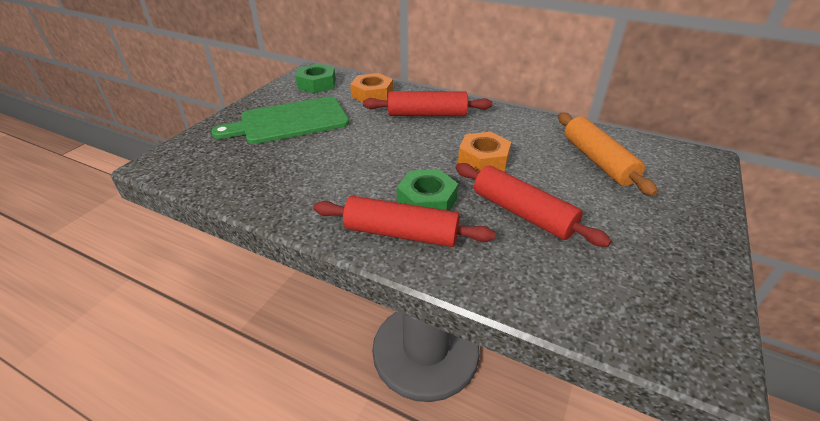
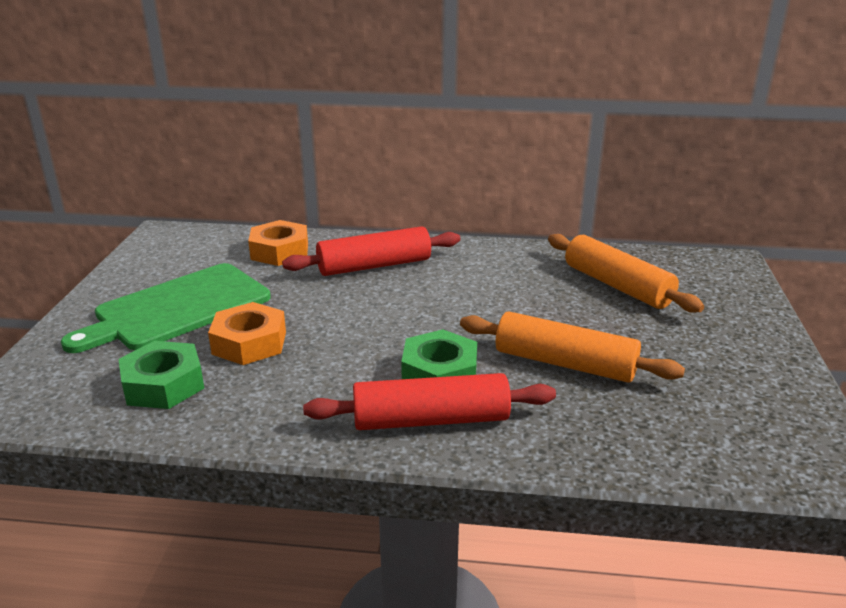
camera: 20 degrees left, 10 degrees down
green nut [295,64,336,93] -> green nut moved to [118,341,204,409]
red rolling pin [456,163,612,247] -> orange rolling pin [460,312,685,383]
orange nut [458,132,511,172] -> orange nut moved to [208,302,286,365]

